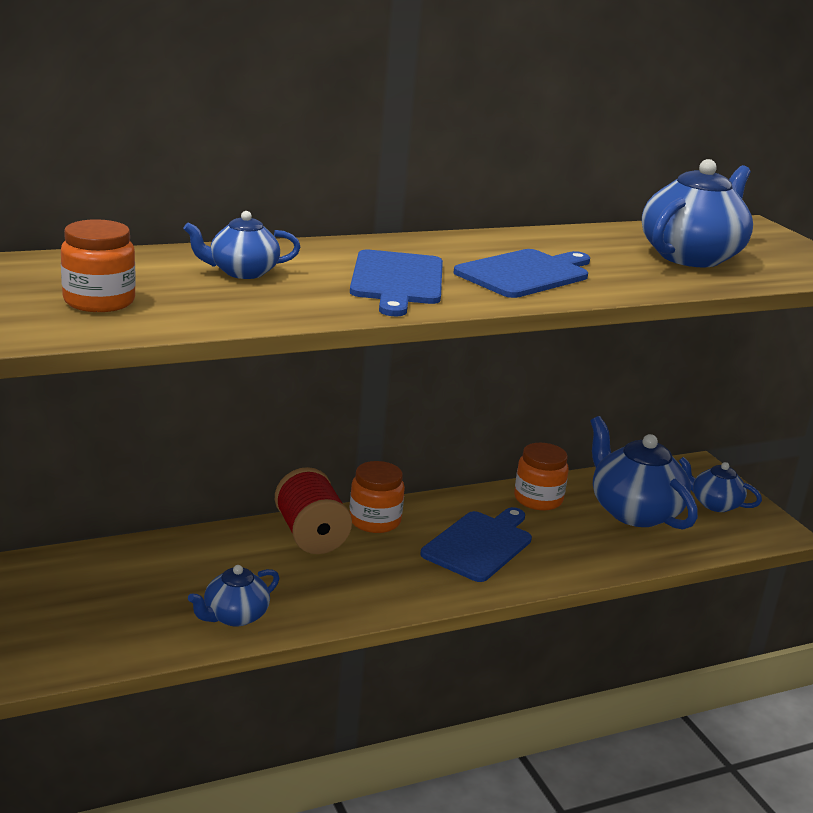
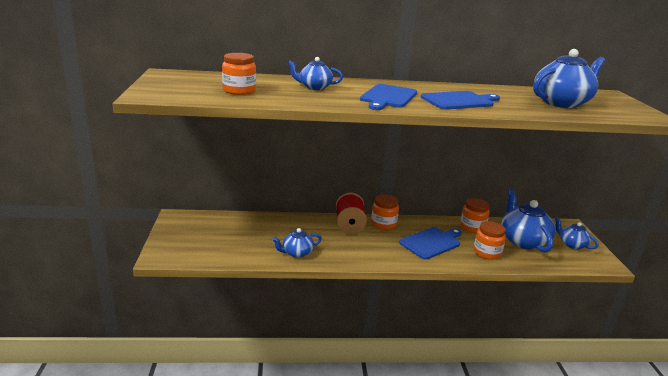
camera: 20 degrees right, 0 degrees up
none -> orange jar [474,221,506,260]

